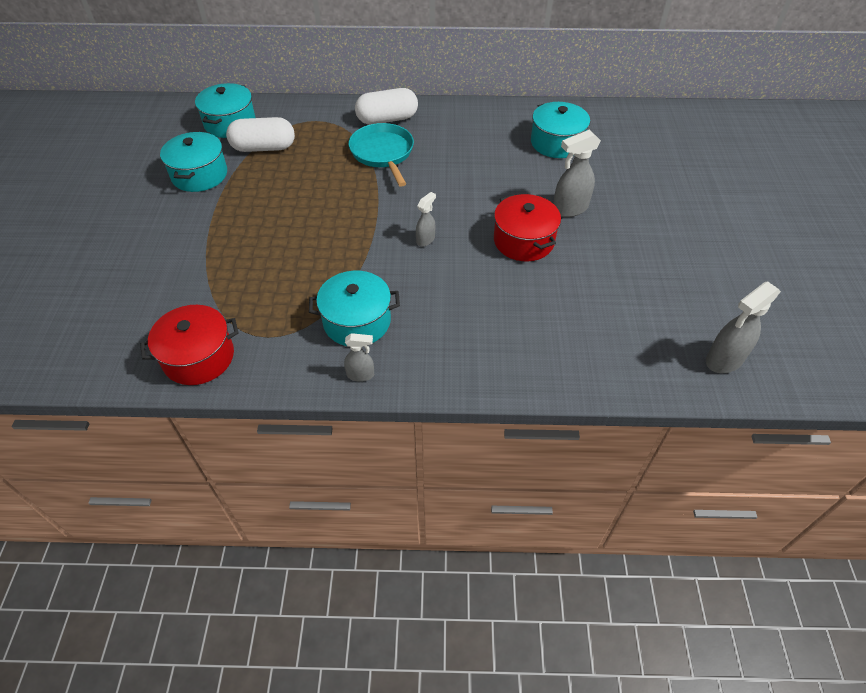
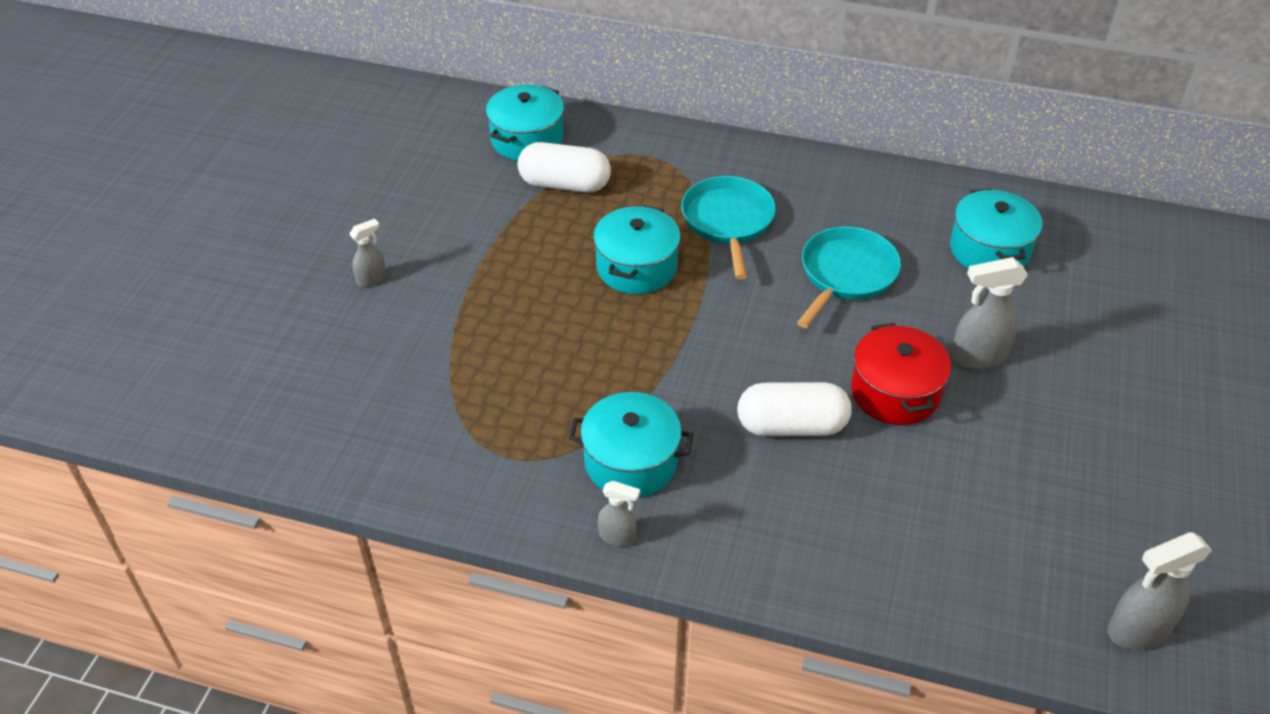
camera: 15 degrees right, 5 degrees down
red pot [140,305,239,385] -> none
turquoise pot [160,132,227,192] -> turquoise pot moved to [593,205,681,294]
white capsule [355,88,418,125] -> white capsule moved to [737,382,852,436]
grey spray bottle [416,192,436,247] -> grey spray bottle moved to [349,219,386,287]
none -> turquoise pan [797,226,901,328]

